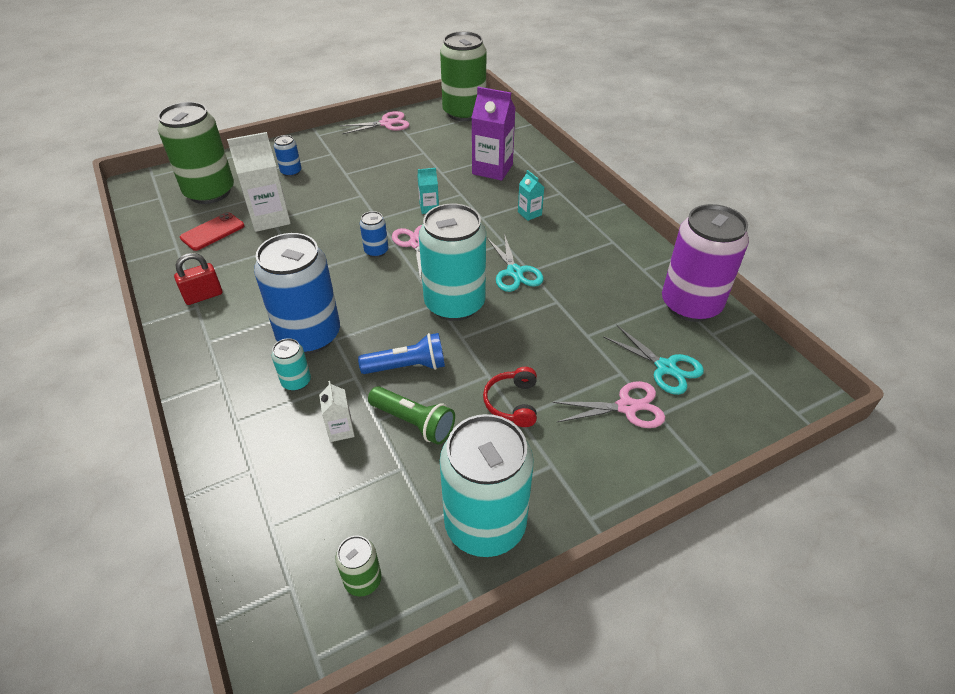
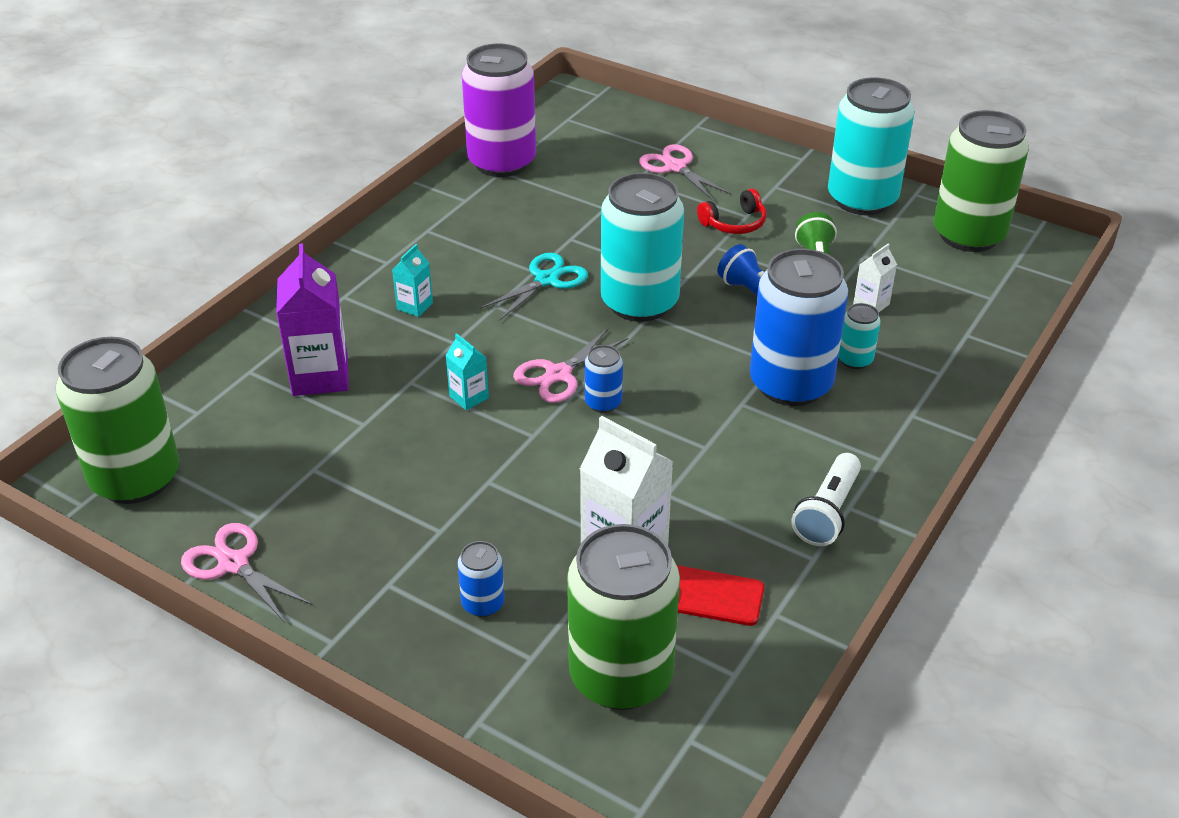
camera: 120 degrees left, 5 degrees down
red padlock [174,253,222,305] -> white flashlight [791,453,861,546]
green can [335,536,382,596] -> green can [933,110,1029,252], size x2.29
turquoise scissors [603,325,704,395] -> none

